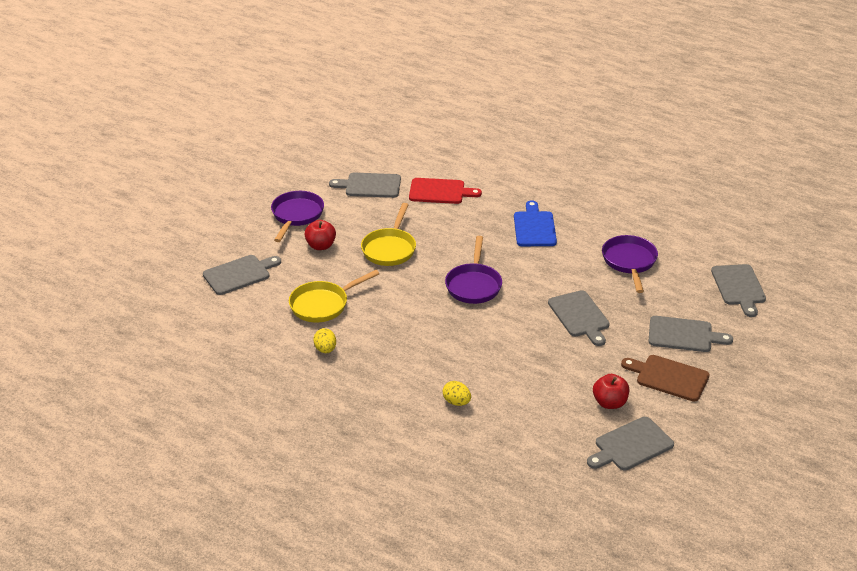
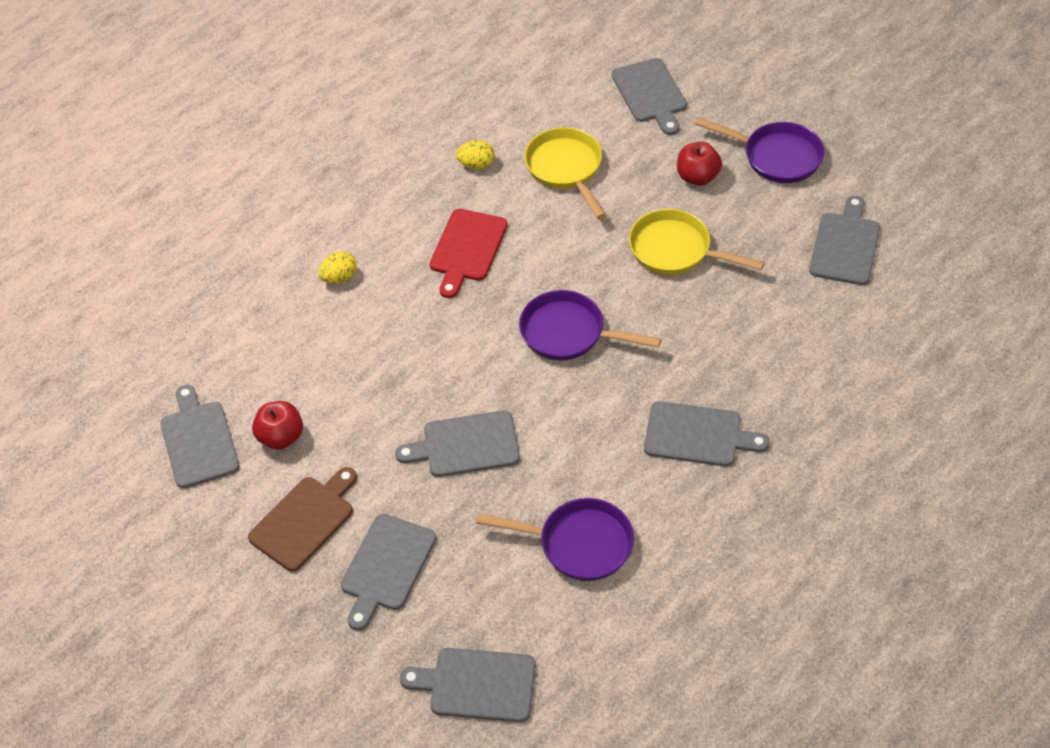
camera: 105 degrees right, 15 degrees up
red cutting board [409,178,482,204] -> red cutting board moved to [430,209,508,298]
blue cutting board [514,200,557,246] -> grey cutting board [644,401,770,467]

